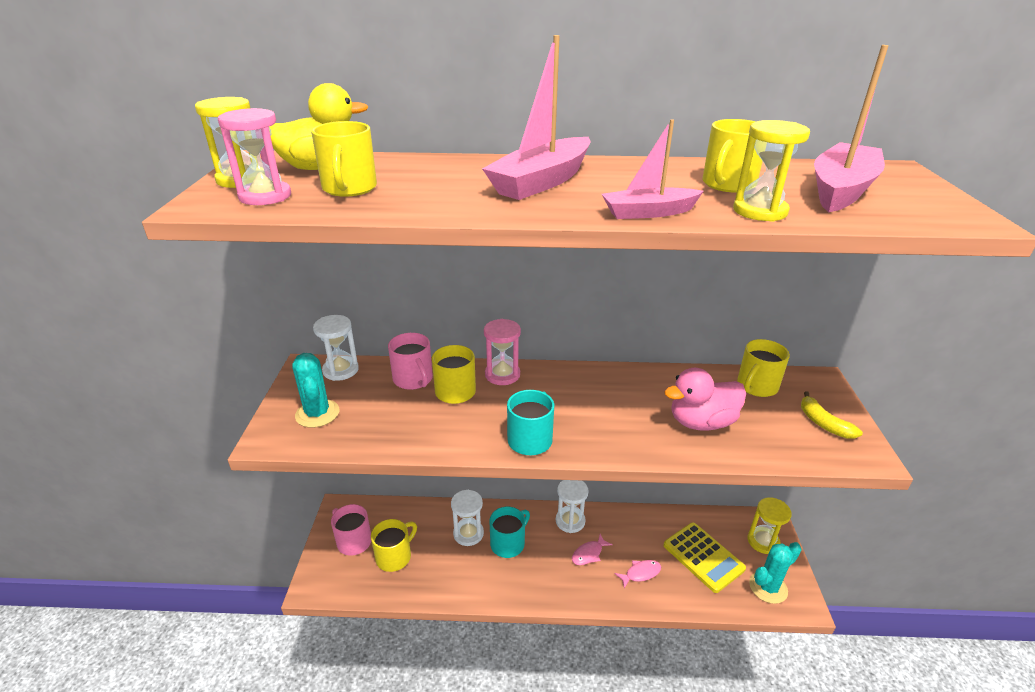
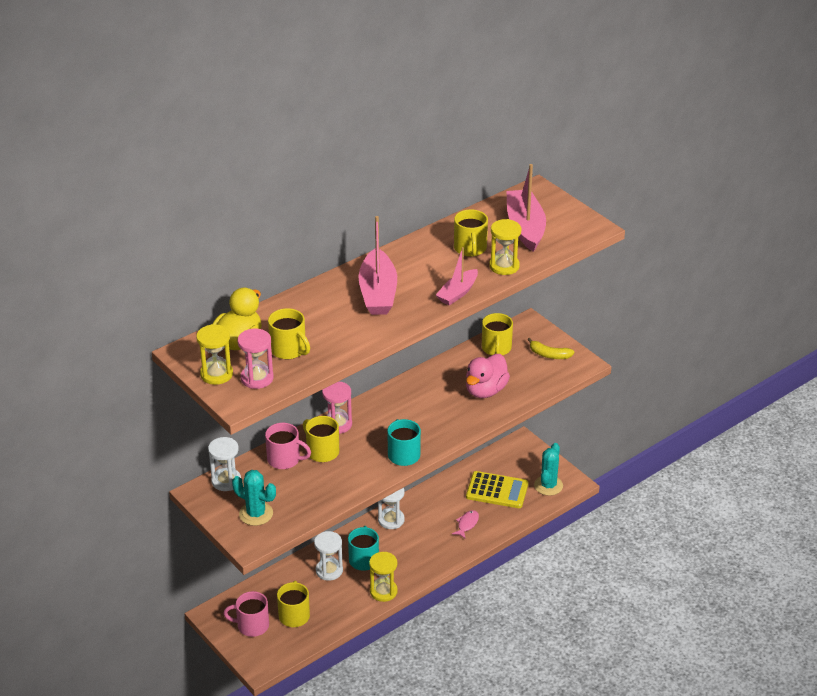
camera: 40 degrees left, 5 degrees up
pink fish [572,534,613,565] -> none
yellow hourglass [748,497,792,554] -> yellow hourglass moved to [369,552,398,602]

